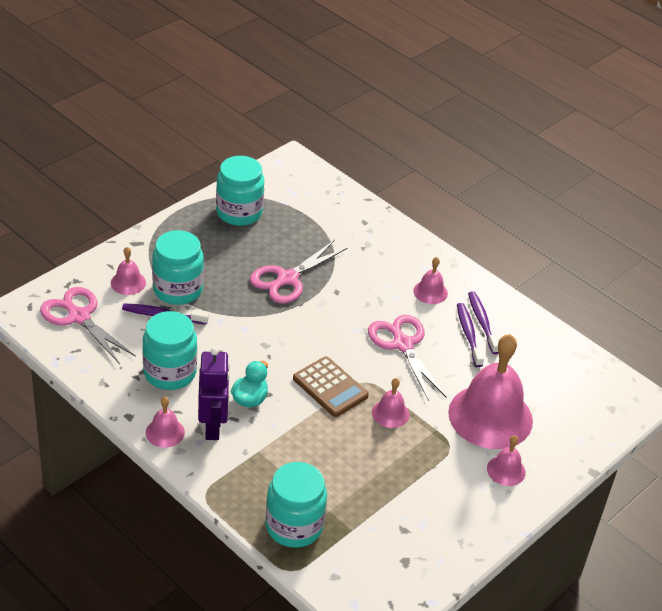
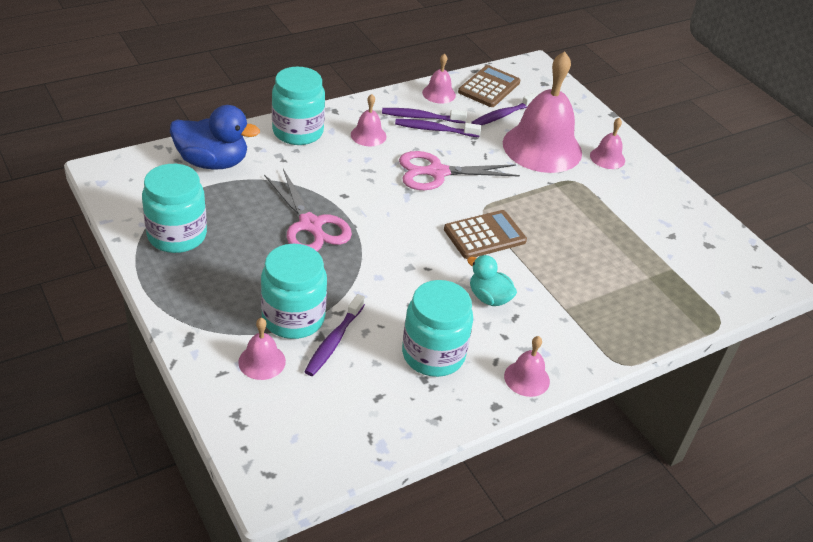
camera: 75 degrees left, 0 degrees up
pink scissors [40,287,136,364] -> none
purple robot [198,347,230,440] -> none
turquoise jar [265,462,327,548] -> turquoise jar moved to [272,67,325,145]
pink bell [372,378,409,428] -> pink bell moved to [422,53,456,104]
none -> blue duck [170,105,260,170]
none -> brown calculator [458,65,520,107]
none -> purple toothbrush [471,93,537,125]

